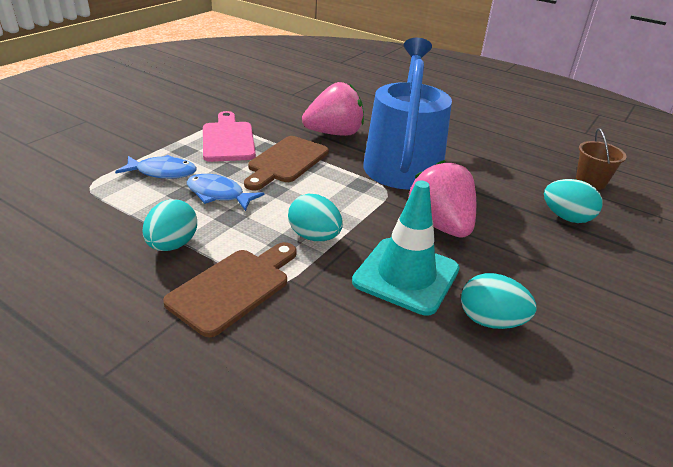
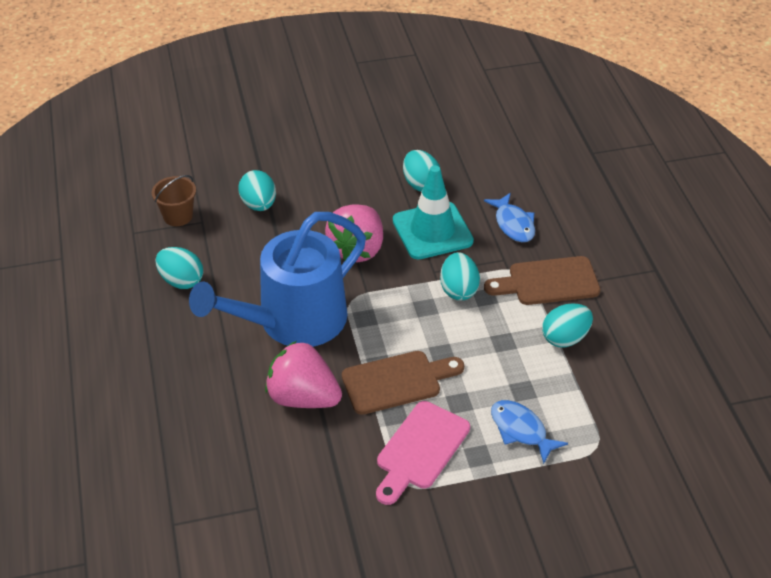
camera: 135 degrees left, 10 degrees up
blue fish [187,174,265,211] -> blue fish moved to [484,193,535,242]
none -> turquoise egg [155,247,203,289]

